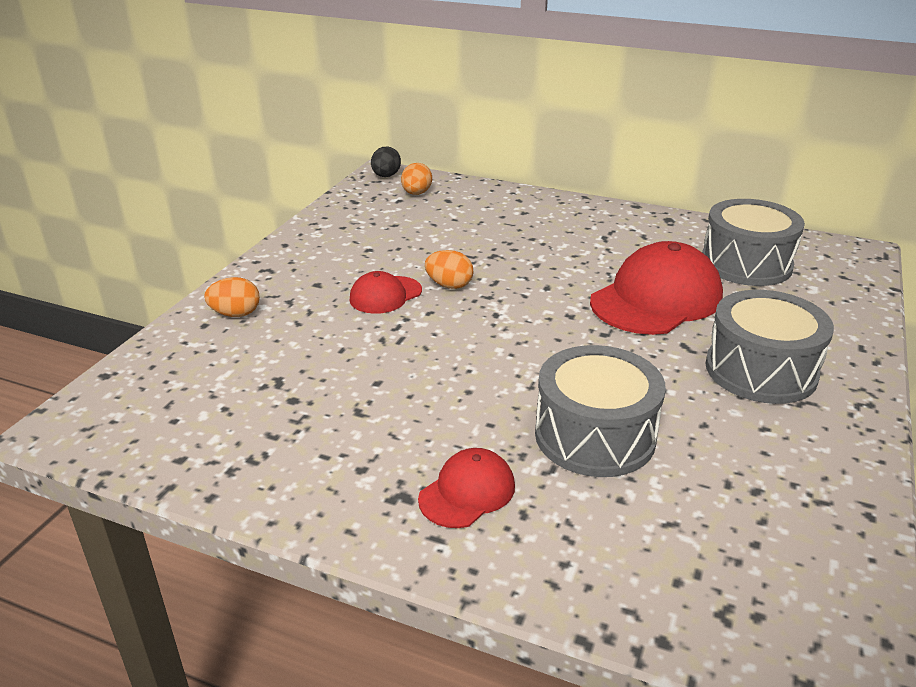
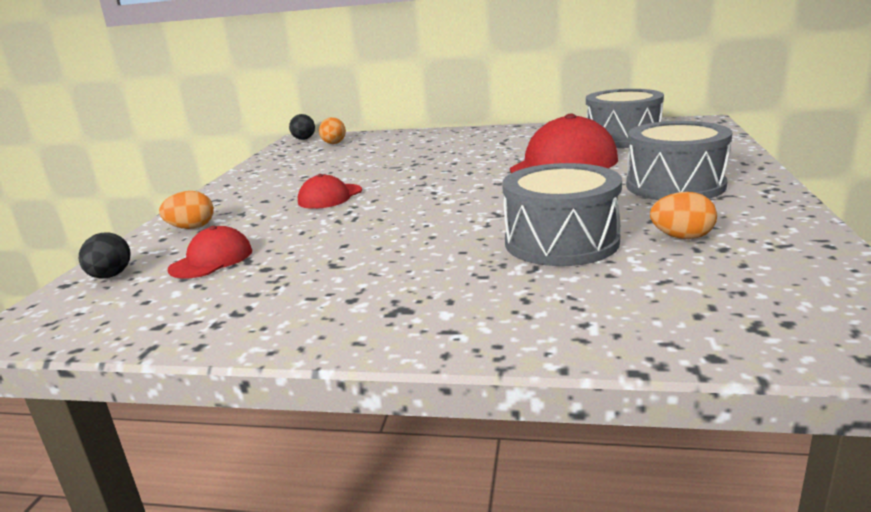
camera: 10 degrees left, 10 degrees down
red cap [418,448,515,528] -> red cap moved to [168,226,253,279]
orange egg [425,250,473,289] -> orange egg moved to [650,192,717,239]
none -> black egg [79,233,131,278]

